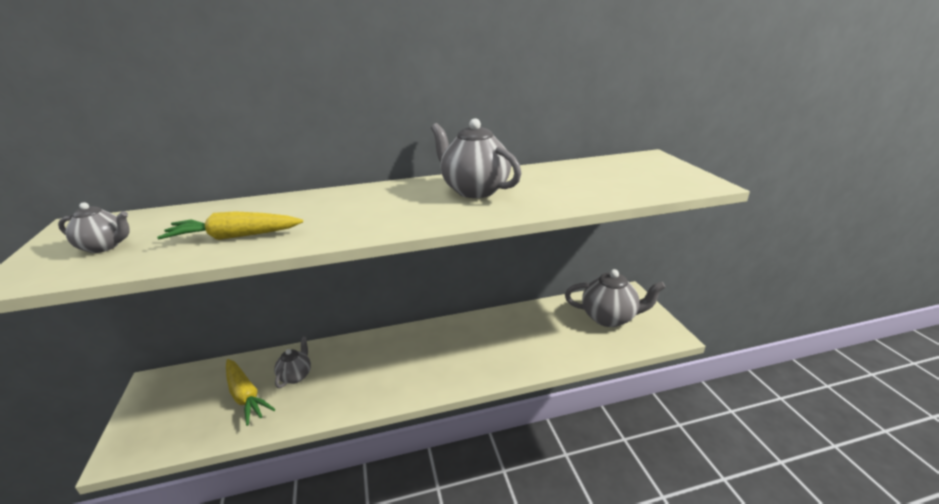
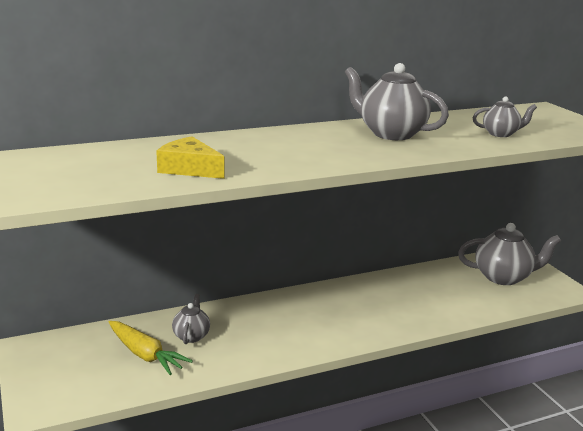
camera: 10 degrees left, 5 degrees down
grey teapot [58,202,130,253] -> grey teapot moved to [473,97,537,137]
yellow carrot [157,211,303,240] -> yellow cheese [156,136,224,179]

